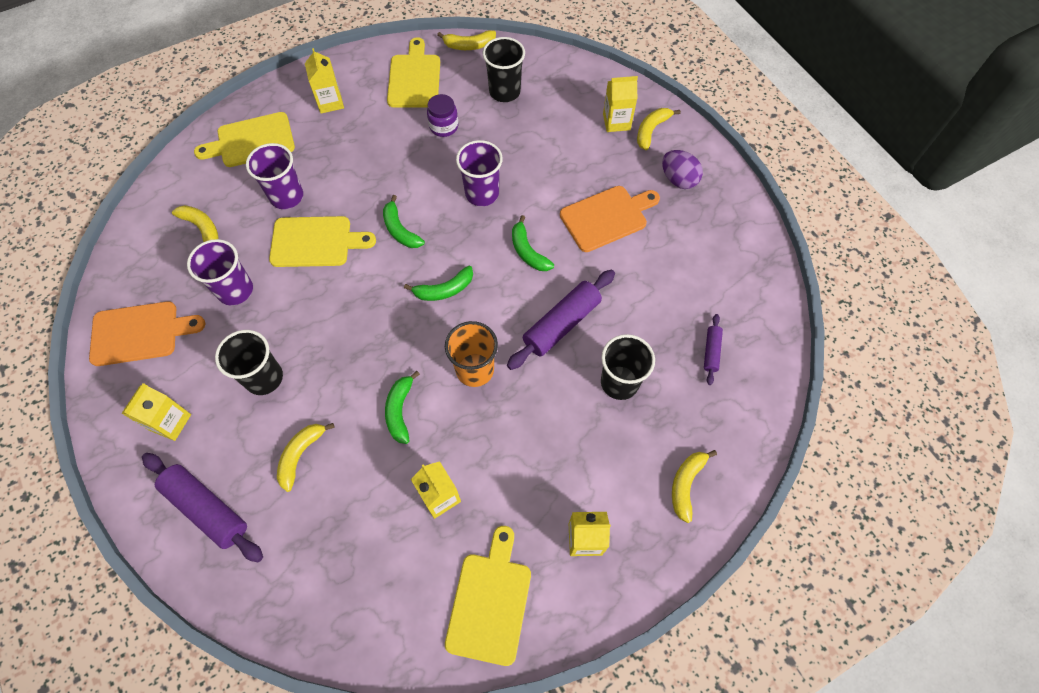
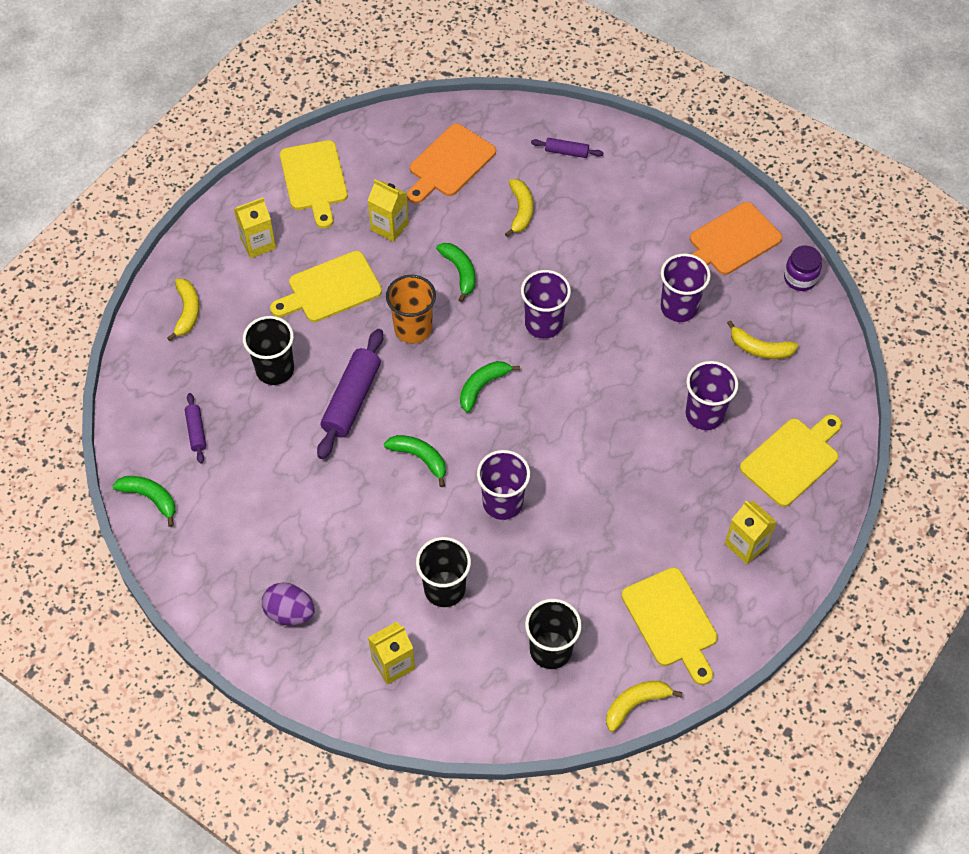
camera: 155 degrees right, 5 degrees down
yellow carton [121,383,191,441] -> none
purple rolling pin [142,453,263,562] -> purple rolling pin [531,138,603,158], size x0.51
black cup [215,330,283,395] -> black cup moved to [416,537,471,607]
yellow cutting board [269,216,376,267] -> yellow cutting board moved to [270,251,382,322]
green banana [383,195,425,248] -> green banana moved to [112,476,176,527]
purple jar [427,94,458,137] -> purple jar moved to [784,246,822,291]
orange cutting board [560,186,660,252] -> orange cutting board moved to [407,124,496,204]
yellow banana [637,108,681,150] -> none
none -> purple cup [521,270,571,339]

